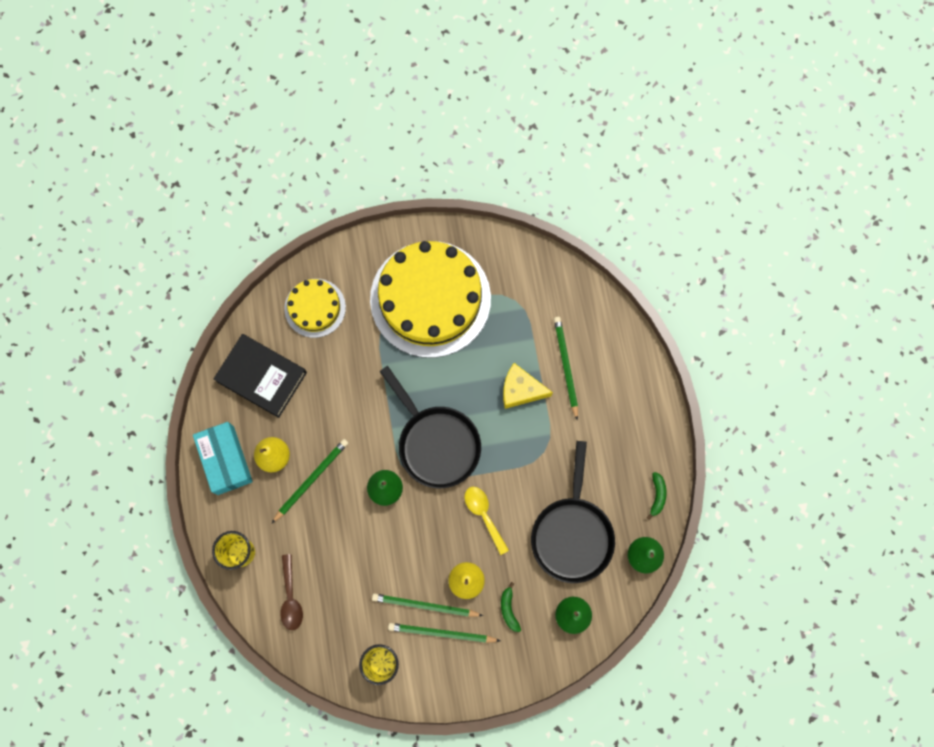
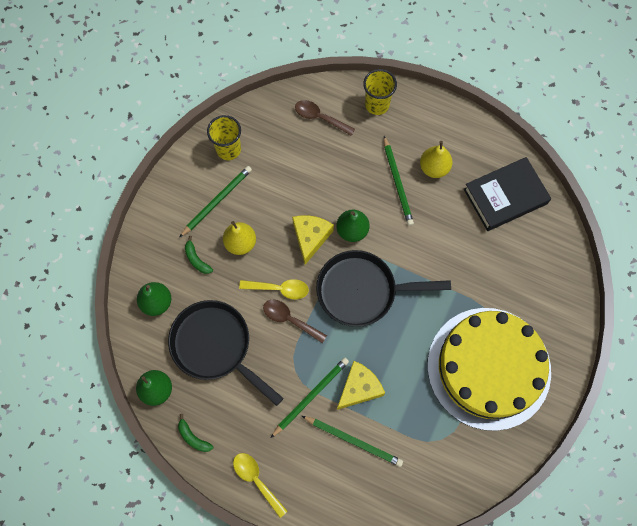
camera: 125 degrees right, 5 degrees down
turquoise box [193,422,253,495] -> none
yellow cake [284,279,346,338] -> none
green pencil [372,593,483,617] -> green pencil moved to [271,358,349,438]
green banana [501,582,521,632] -> green banana turned 150 degrees counterclockwise [185,236,213,274]
none -> yellow spoon [233,453,288,518]
none -> brown spoon [263,300,327,343]
none -> yellow cheese [292,215,334,265]

